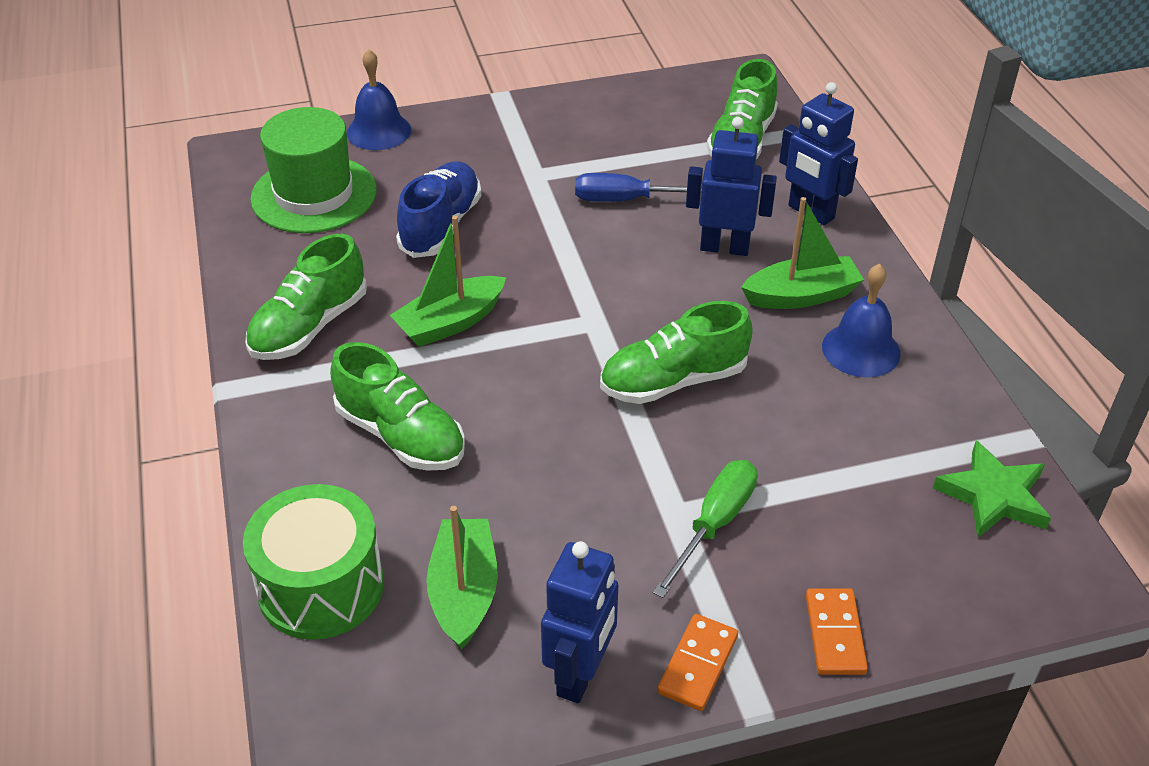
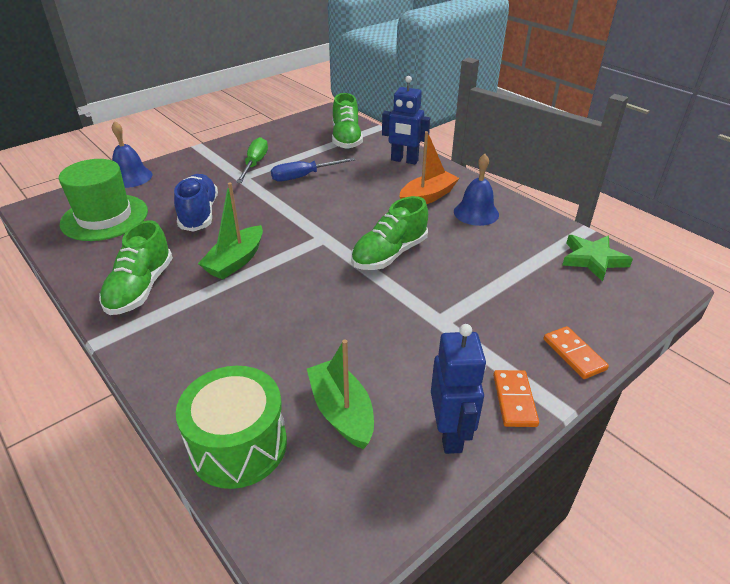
camera: 25 degrees left, 5 degrees down
green shoe [330,342,465,471] -> none
green screwdriver [653,460,757,598] -> green screwdriver moved to [236,137,268,183]
blue robot [686,117,777,256] -> none
green boat [741,197,864,309] -> orange boat [399,131,459,204]

